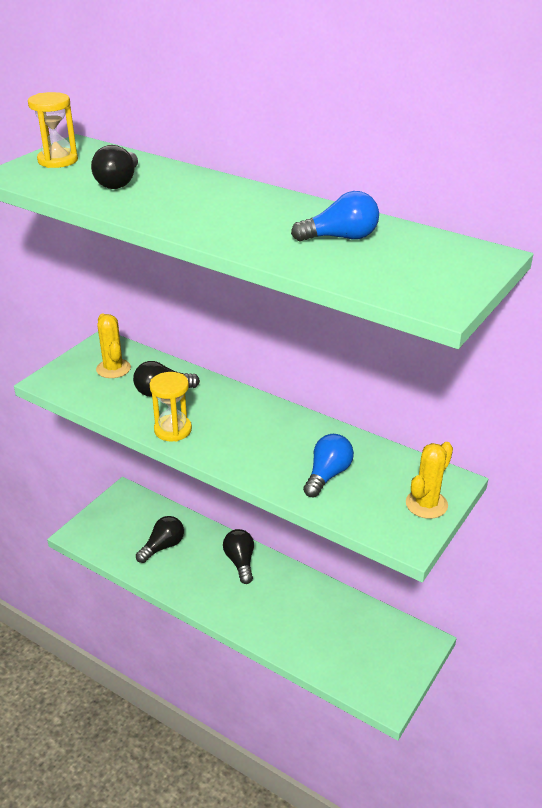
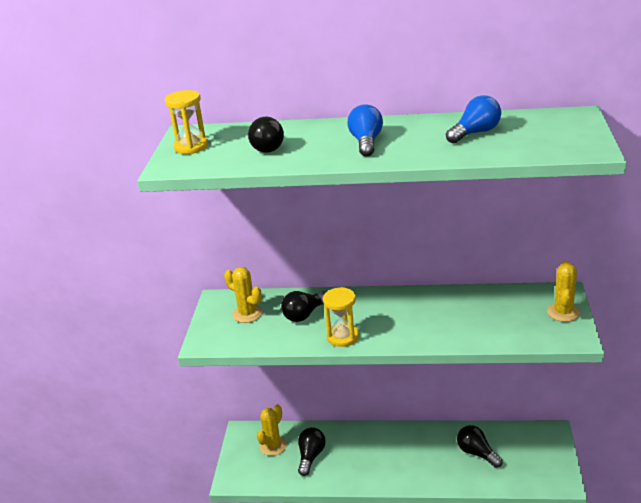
camera: 25 degrees left, 5 degrees down
black light bulb [223,529,254,584] -> black light bulb moved to [457,425,503,468]
blue light bulb [303,434,354,497] -> blue light bulb moved to [347,104,383,156]
none -> yellow cactus [257,404,287,456]

